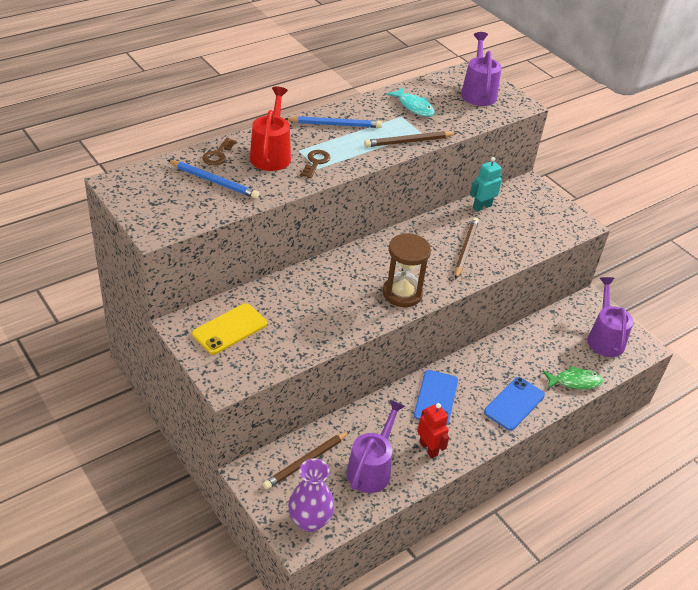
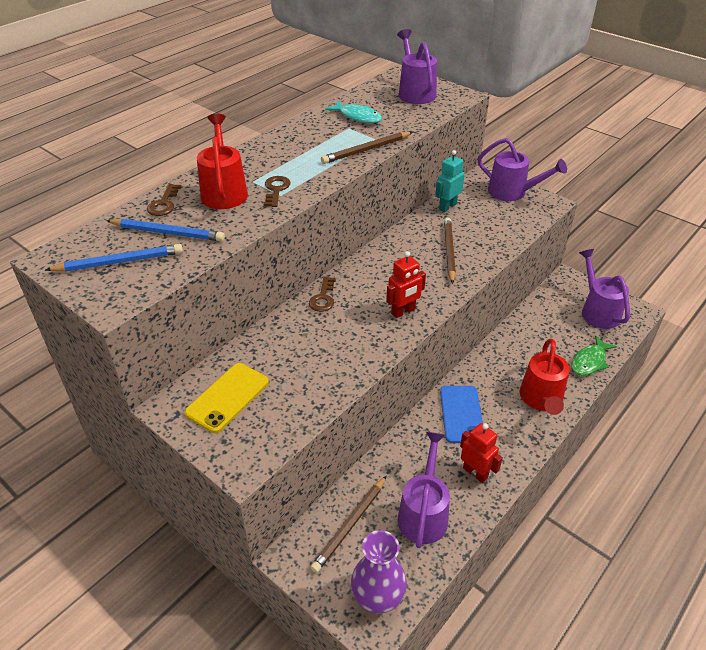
camera: 10 degrees left, 0 degrees up
blue pencil [285,116,382,128] -> blue pencil moved to [46,244,183,272]
brown hourglass [383,233,431,307] -> red robot [386,251,426,318]
blue phone [484,377,545,431] -> red watering can [520,339,570,415]
green fish [543,366,603,390] -> green fish turned 150 degrees clockwise [571,335,617,376]
none -> brown key [309,277,336,312]
none -> purple watering can [478,138,567,201]

